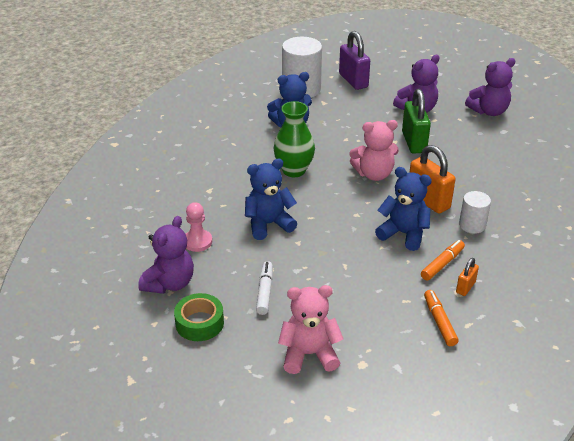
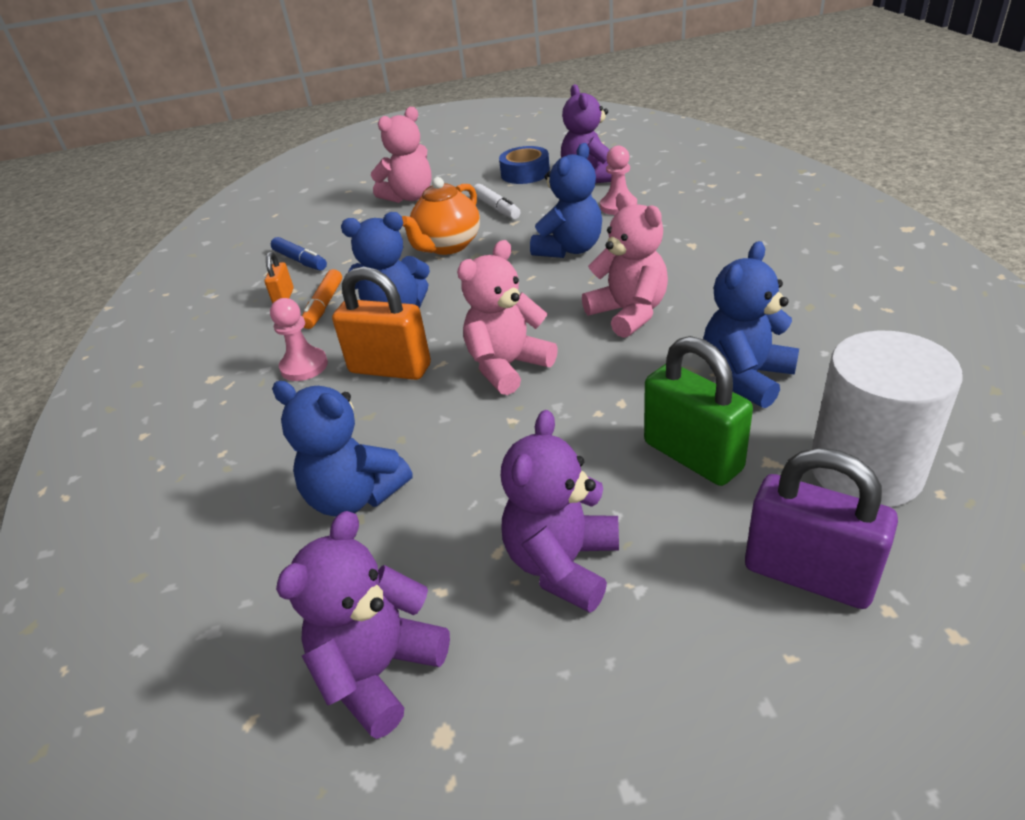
camera: 150 degrees right, 0 degrees up
green tape [174,293,224,341] -> blue tape [499,146,550,184]
green vase [273,101,315,177] -> pink teddy bear [582,192,668,338]
green padlock [402,89,431,154] -> green padlock moved to [644,336,753,486]
orange marker [424,290,459,346] -> blue marker [271,237,327,271]
white cylinder [459,191,491,234] -> pink pawn [270,298,328,381]
none -> blue teddy bear [272,381,413,517]
none -> orange teapot [402,177,480,255]

